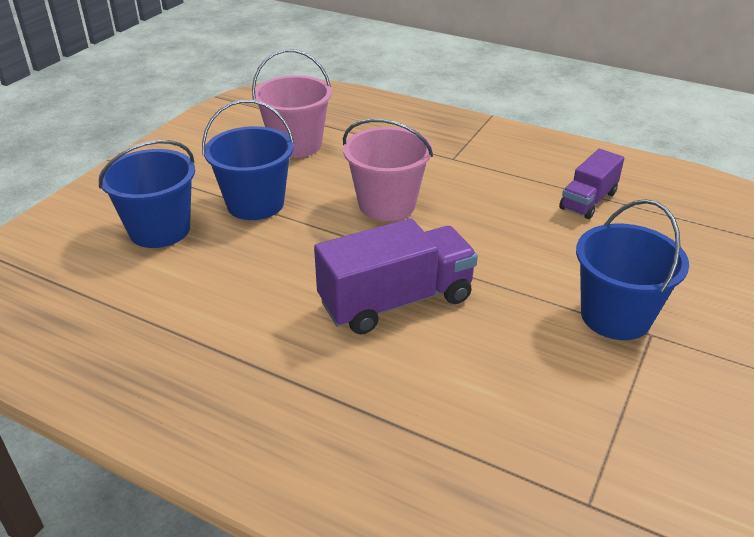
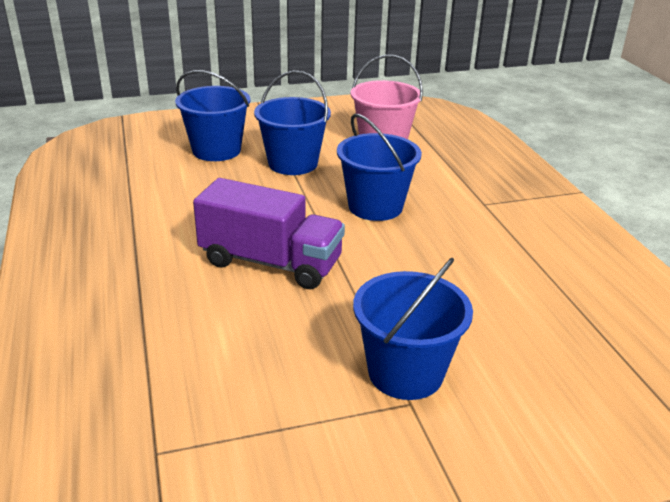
camera: 45 degrees right, 5 degrees down
pink bucket [343,119,433,221] -> blue bucket [337,114,422,221]
purple truck [559,149,624,219] -> none

